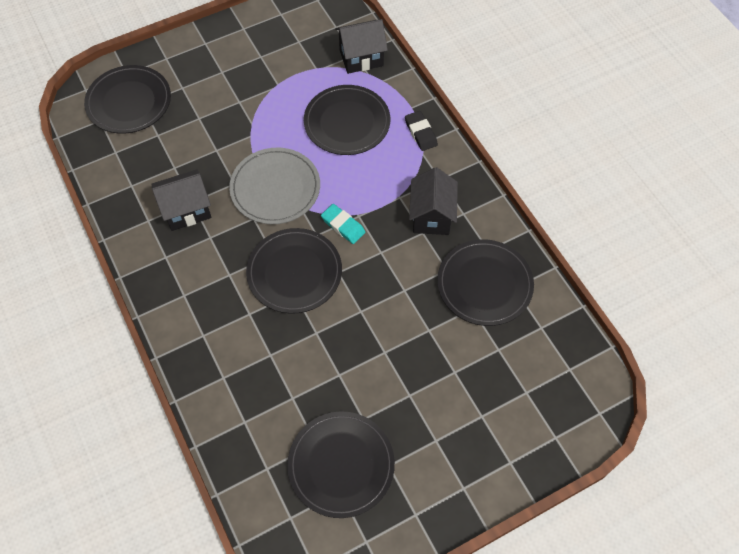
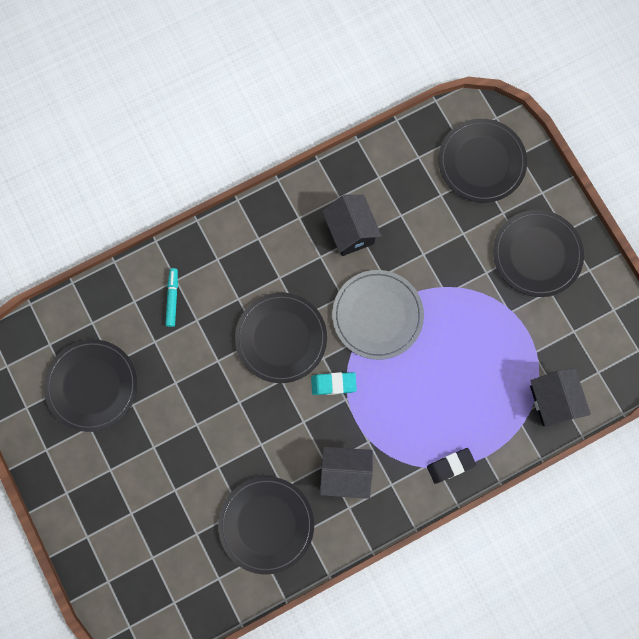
camera: 90 degrees right, 15 degrees up
black plate [304,85,390,155] -> black plate moved to [493,210,584,297]
turquoise eraser [321,204,365,244] -> turquoise eraser turned 45 degrees clockwise [311,372,357,395]
none -> turquoise marker [165,268,178,327]

